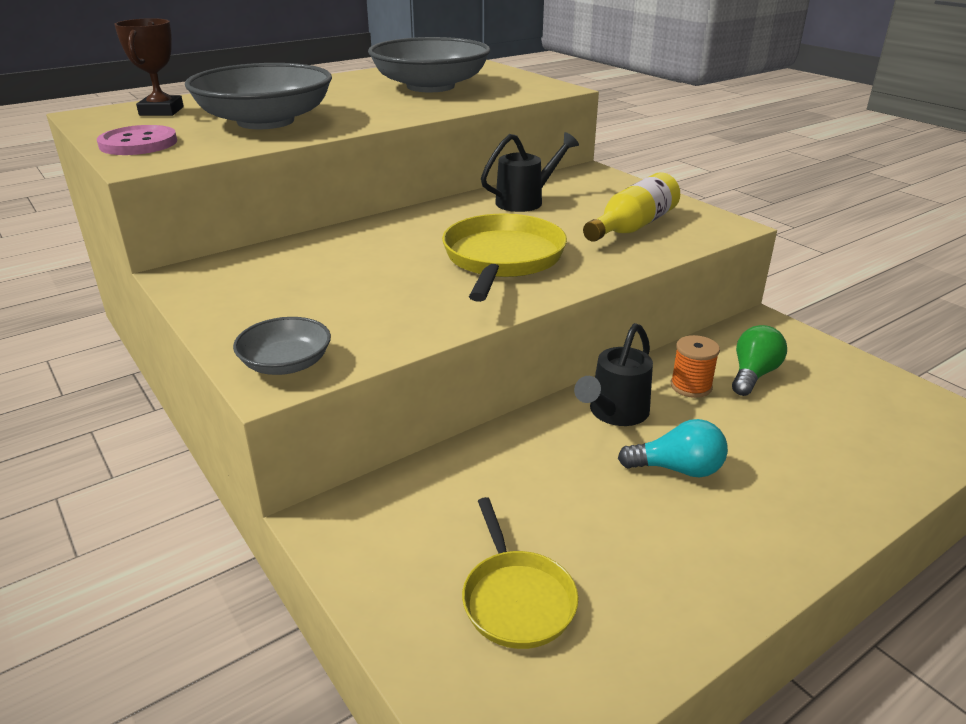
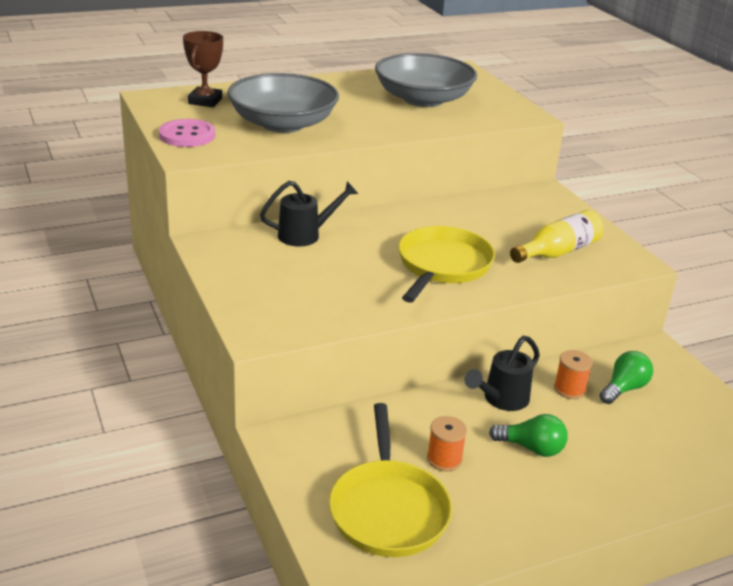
camera: 10 degrees right, 0 degrees up
grey bowl [233,317,331,375] -> none
yellow pan [462,497,578,649] -> yellow pan [329,403,452,557], size x1.61
black watering can [481,132,579,212] -> black watering can moved to [260,181,358,247]
turquoise light bulb [618,419,728,477] -> green light bulb [489,414,568,457]
none -> orange spool [427,416,467,471]

